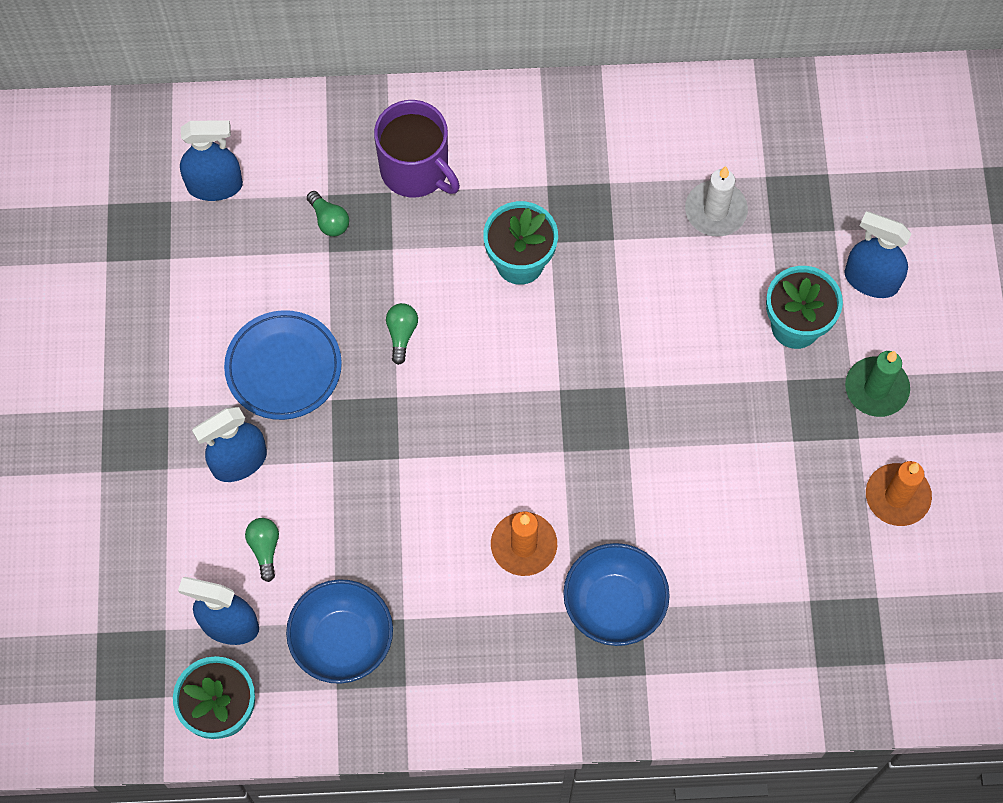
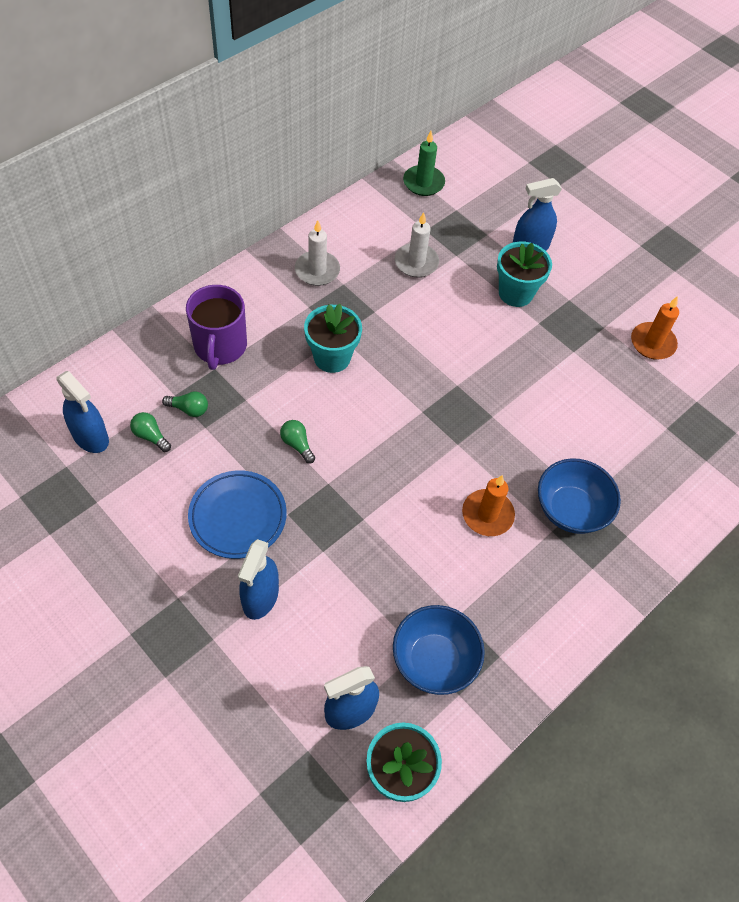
camera: 45 degrees left, 10 degrees down
blue spray bottle [180,120,243,201] -> blue spray bottle turned 90 degrees clockwise [56,371,109,453]
green light bulb [245,518,279,582] -> green light bulb moved to [130,412,171,452]
purple mug [374,100,460,198] -> purple mug turned 90 degrees clockwise [186,285,247,370]
green candle [845,351,910,417] -> green candle moved to [403,131,445,196]
none -> white candle [295,220,340,286]

